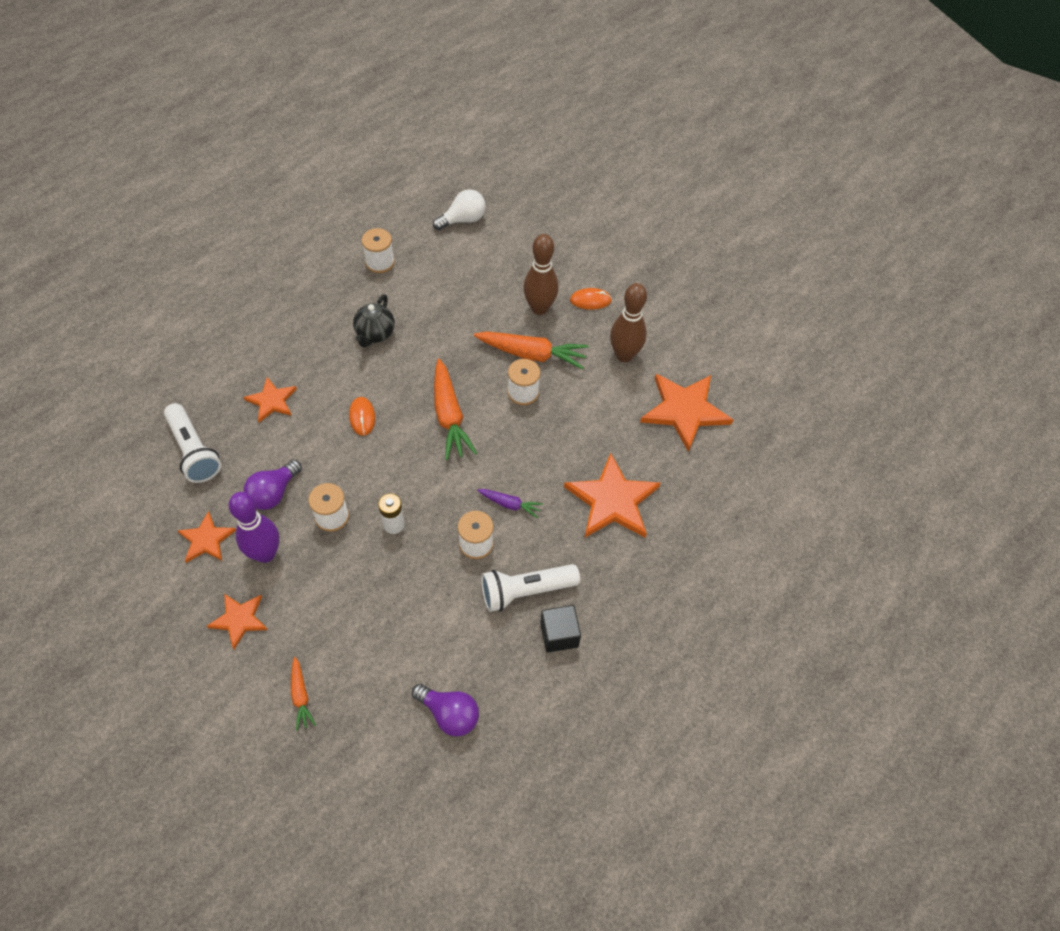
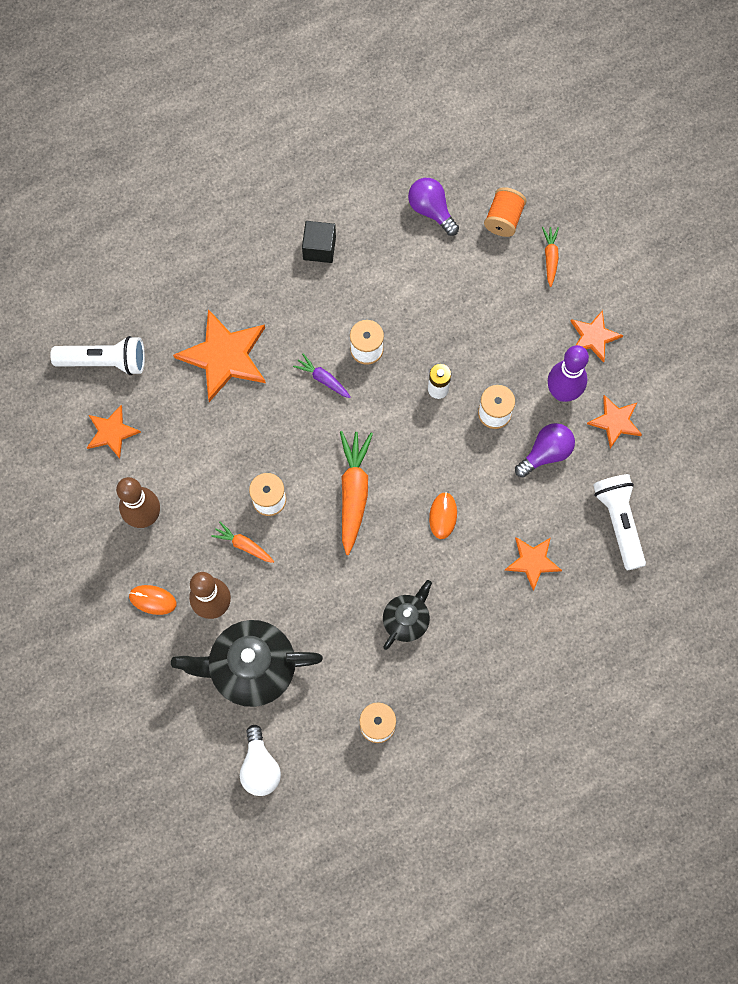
camera: 160 degrees left, 15 degrees up
white light bulb [433,189,486,230] -> white light bulb turned 90 degrees counterclockwise [240,725,281,796]
orange carrot [474,331,589,369] -> orange carrot [211,521,274,563], size x0.53
white flashlight [481,564,580,612] -> white flashlight moved to [50,336,145,375]
orange star [640,374,733,452] -> orange star [87,405,141,458], size x0.57
none -> black teapot [171,620,323,707]
none -> orange spool [484,187,527,237]

